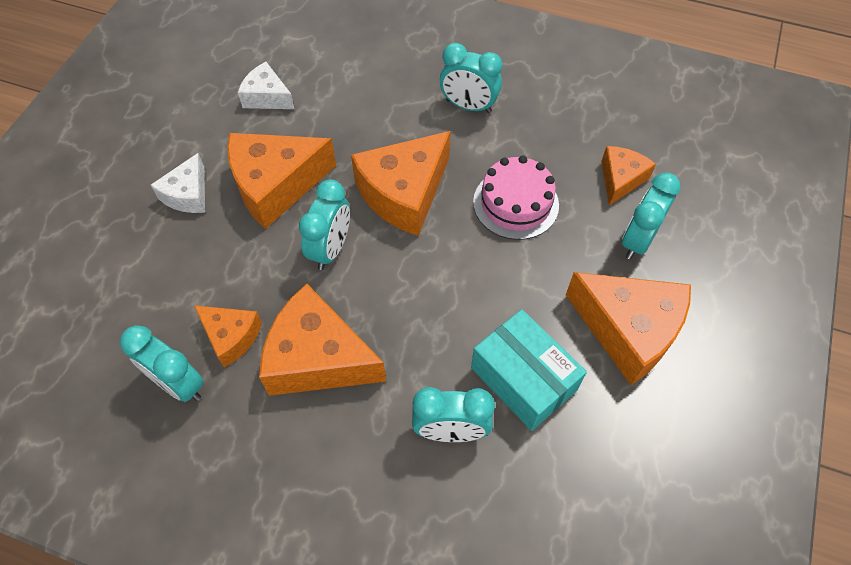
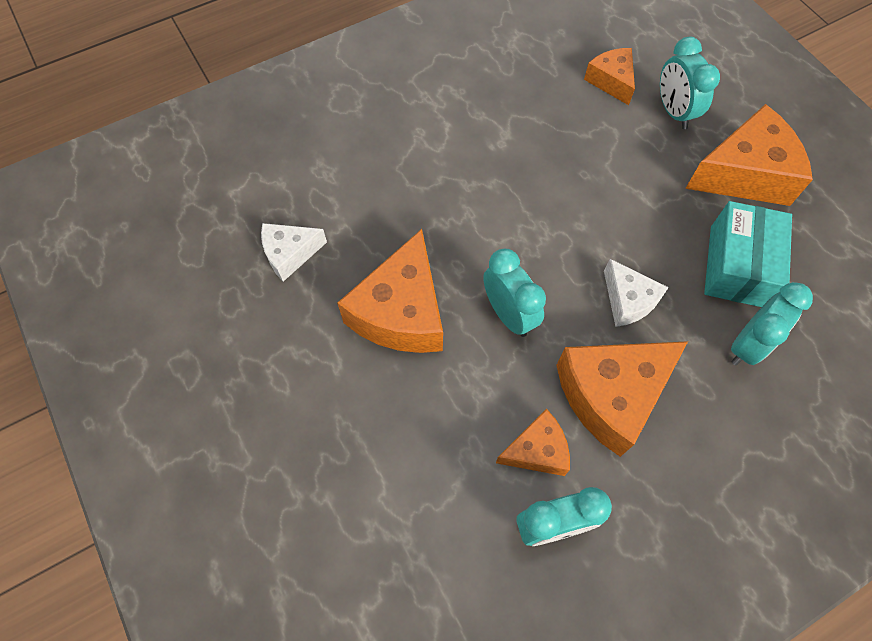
camera: 50 degrees left, 5 degrees up
white cheese [151,153,205,213] -> white cheese moved to [604,259,669,327]
orange cheese [351,131,450,236] -> none
turquoise clock [440,43,502,113] -> none
turquoise box [471,309,587,431] -> turquoise box turned 75 degrees counterclockwise [704,201,792,307]
pink cake [473,155,559,240] -> none

